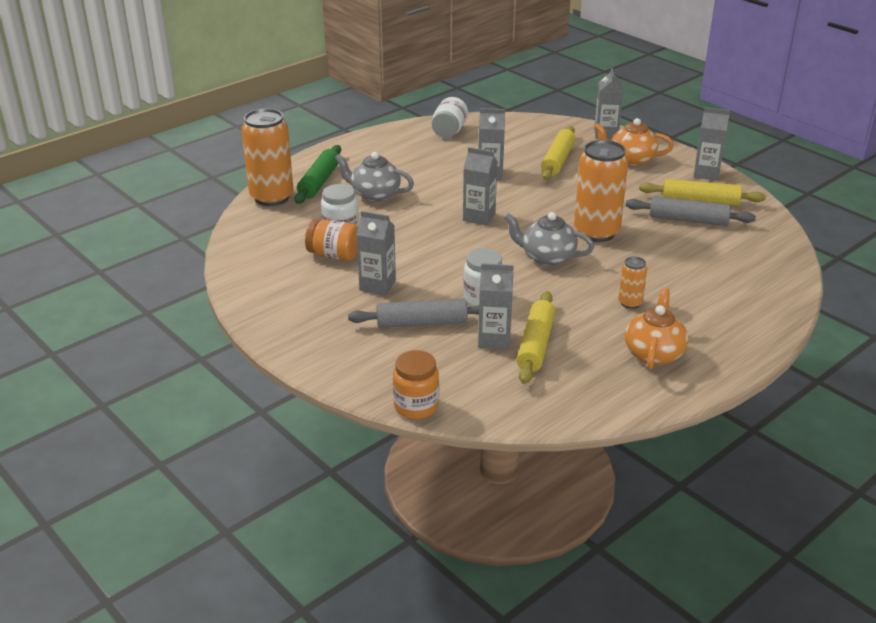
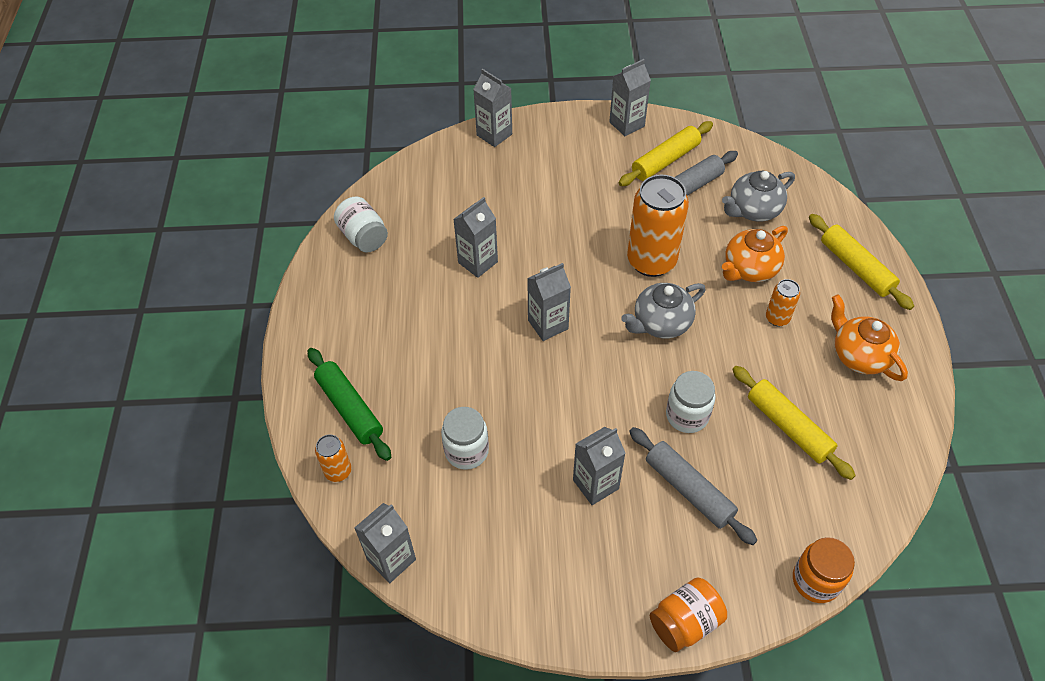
camera: 50 degrees left, 20 degrees up
orange can [242,109,293,206] -> orange can [315,434,351,482], size x0.48
orange jar [305,219,358,261] -> orange jar moved to [649,578,727,652]
grey teapot [335,152,414,202] -> grey teapot moved to [722,171,795,222]
grey rolling pin [348,298,479,328] -> grey rolling pin turned 75 degrees counterclockwise [629,427,757,545]
grey carton [478,263,514,349] -> grey carton moved to [355,503,416,583]
yellow rolling pin [541,126,575,180] -> yellow rolling pin moved to [809,214,914,310]
orange teapot [594,118,674,166] -> orange teapot moved to [722,226,788,282]

